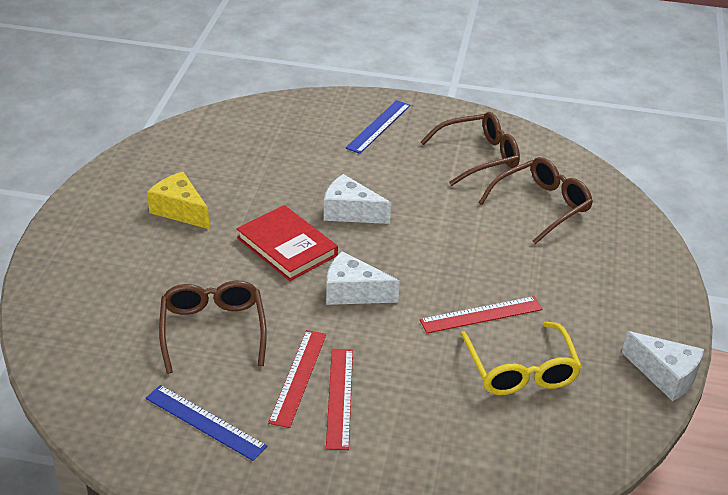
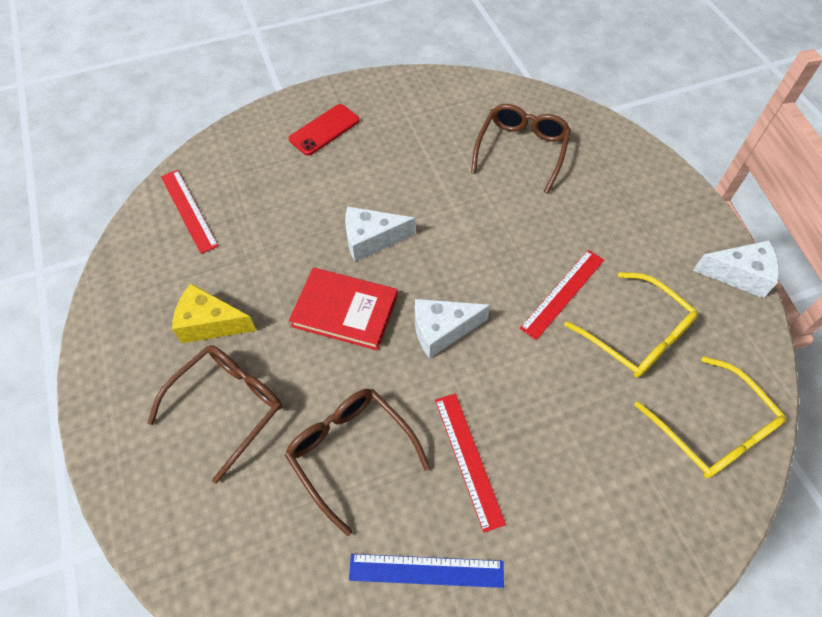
camera: 30 degrees left, 20 degrees up
red ruler [326,349,353,450] -> red ruler moved to [161,170,218,254]
blue ruler [345,100,410,154] -> red phone [289,104,360,156]
brown glasses [421,112,520,186] -> brown glasses moved to [147,345,282,484]
none -> yellow glasses [635,356,786,478]

